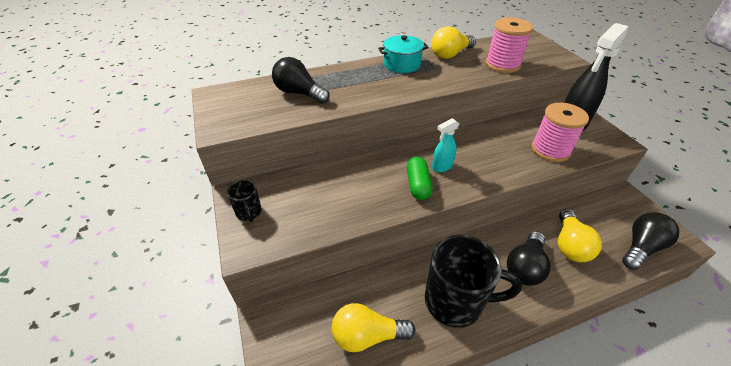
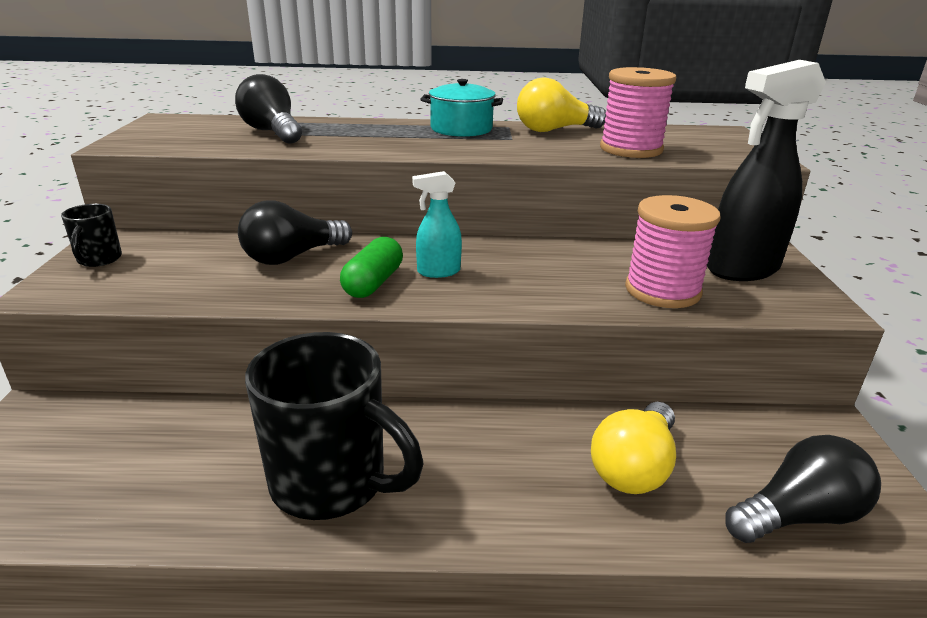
camera: 20 degrees right, 15 degrees down
yellow light bulb [332,303,416,352] -> none
black light bulb [507,231,551,286] -> black light bulb moved to [238,200,352,265]

